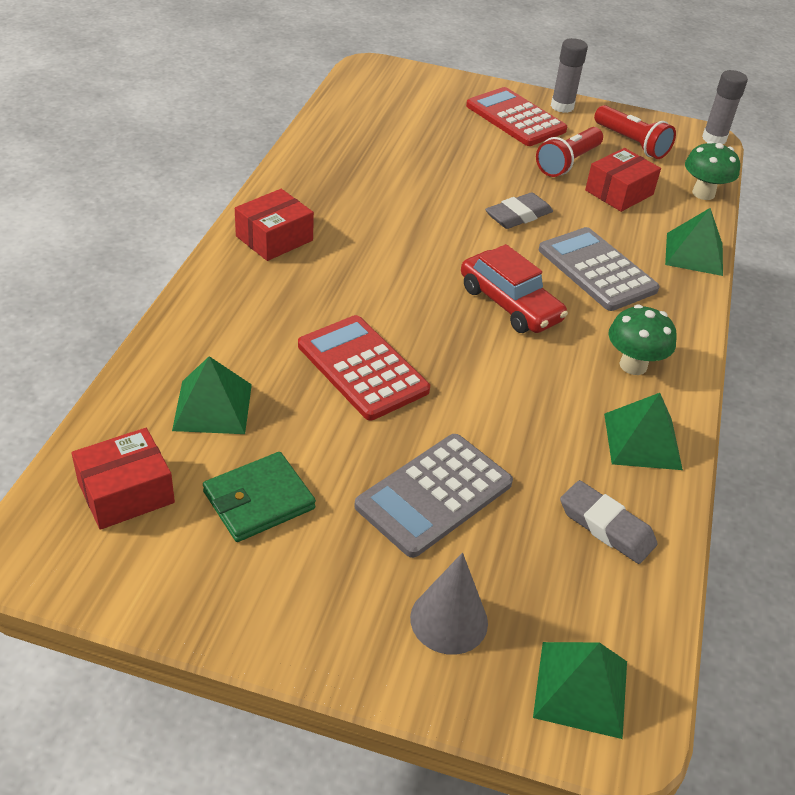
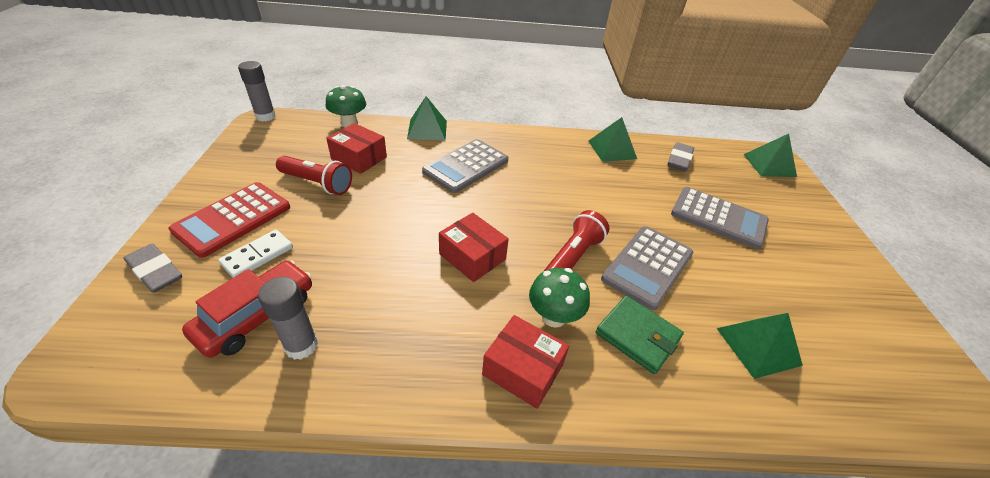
camera: 105 degrees left, 0 degrees up
red box [72,428,175,530] -> red box moved to [439,213,509,282]
green wallet [203,452,316,542] -> green wallet moved to [596,296,684,374]
red calculator [298,315,430,420] -> grey calculator [601,226,693,310]
grey cone [410,553,488,655] -> none
red car [461,244,568,333] -> red car moved to [182,260,312,358]
grey eraser [485,192,553,229] -> grey eraser moved to [124,244,182,293]
grey glue stick [551,38,588,113] -> grey glue stick moved to [258,277,318,360]
red flashlight [594,105,676,159] -> red flashlight moved to [544,210,610,271]
green mushroom [608,304,677,375] -> green mushroom moved to [529,268,590,328]
none -> white domino [218,230,293,278]

